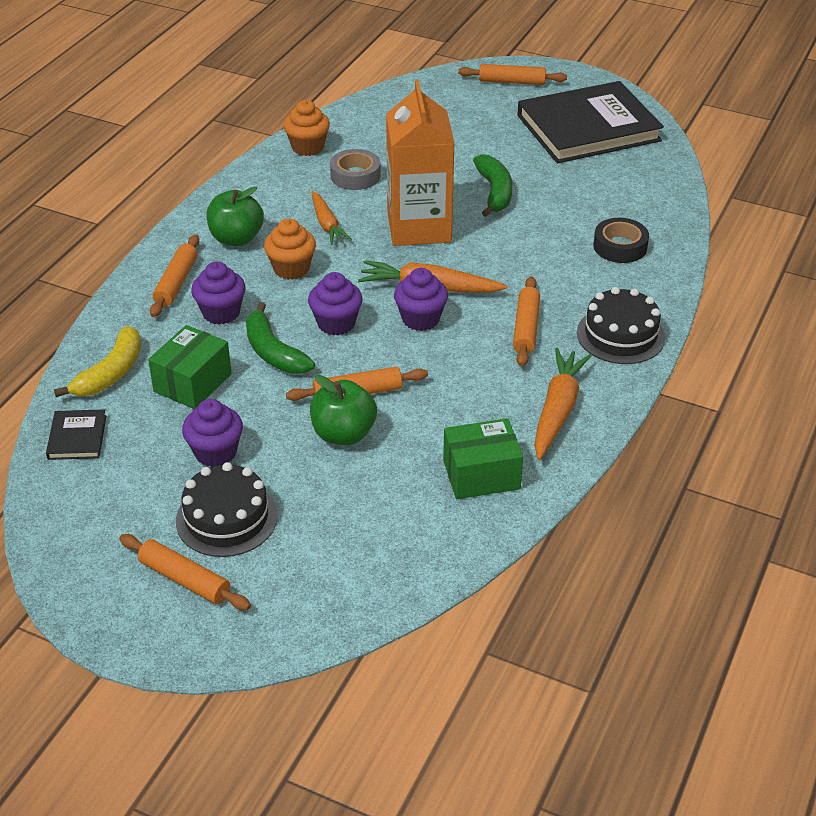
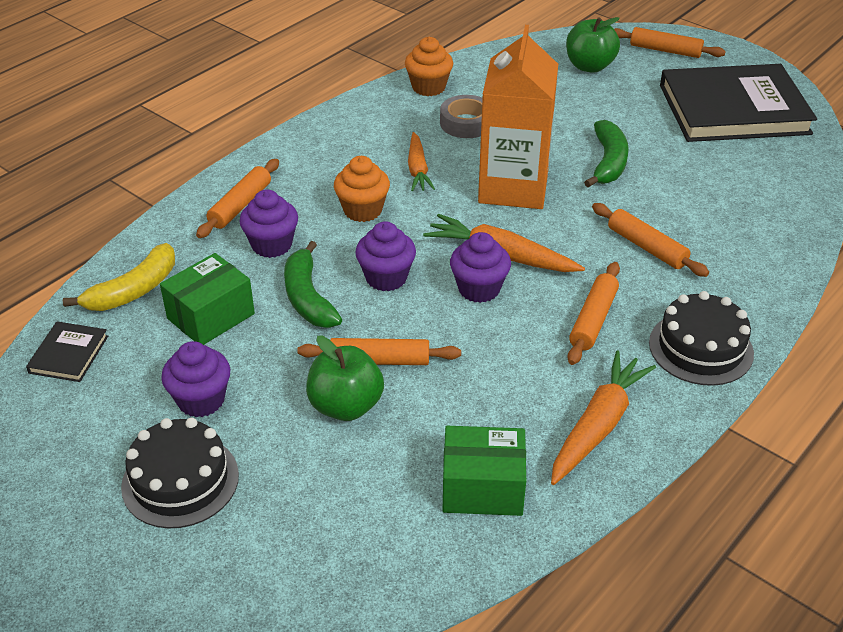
camera: 15 degrees right, 0 degrees up
orange rolling pin [119,534,251,610] -> orange rolling pin moved to [592,203,709,277]
green apple [206,187,264,246] -> green apple moved to [566,17,620,73]
black tape [593,218,649,263] -> none

